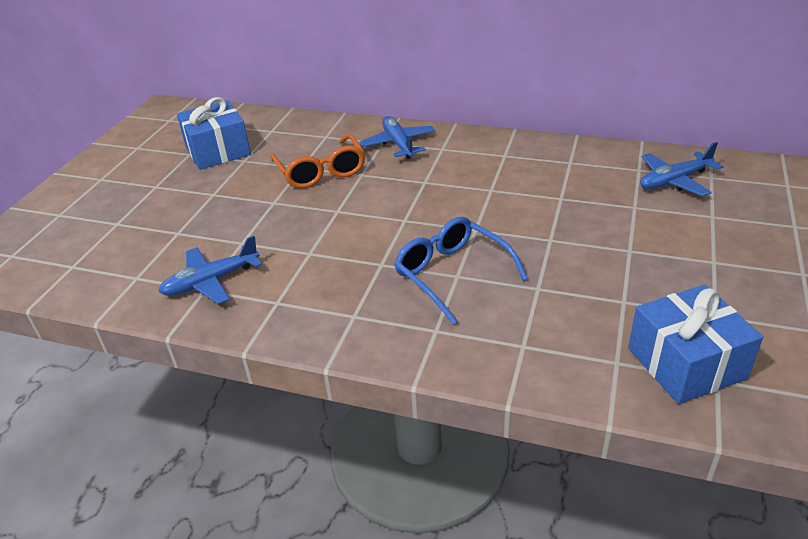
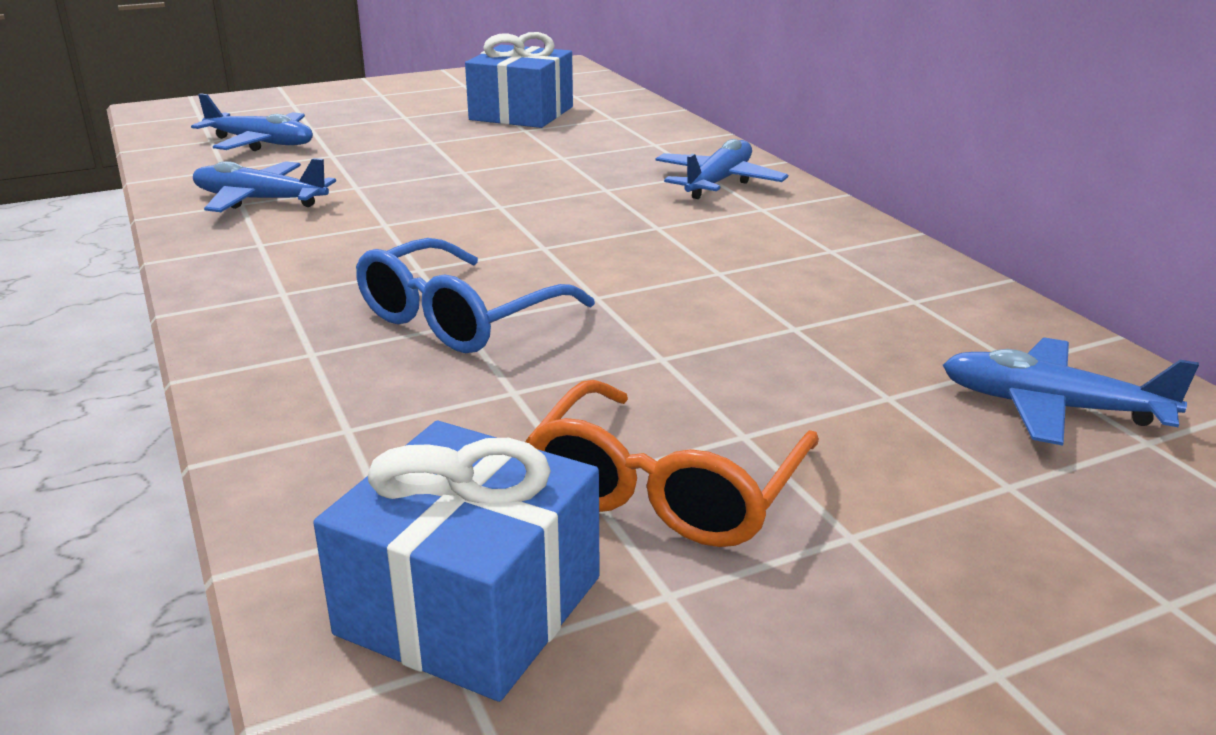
camera: 45 degrees right, 10 degrees down
orange glasses [270,134,365,188] -> orange glasses moved to [525,380,819,547]
blue glasses [394,217,528,324] -> blue glasses turned 150 degrees counterclockwise [356,238,595,353]
none -> blue plane [191,93,313,151]

